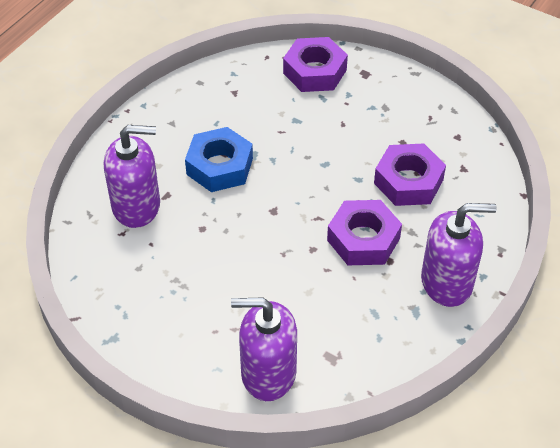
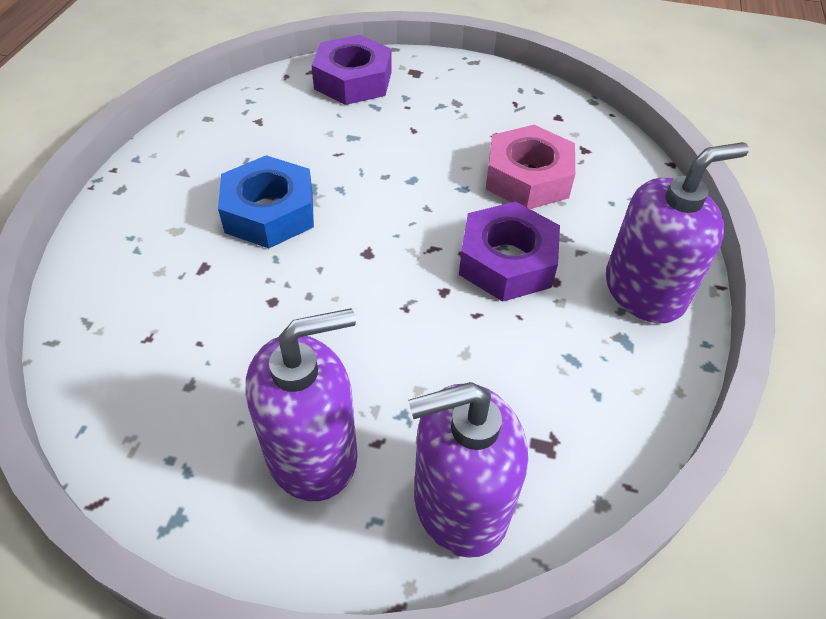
camera: 20 degrees left, 0 degrees up
purple soap dispenser [104,125,160,228] -> purple soap dispenser moved to [246,308,358,501]
purple nut [374,144,446,206] -> pink nut [486,125,575,209]

